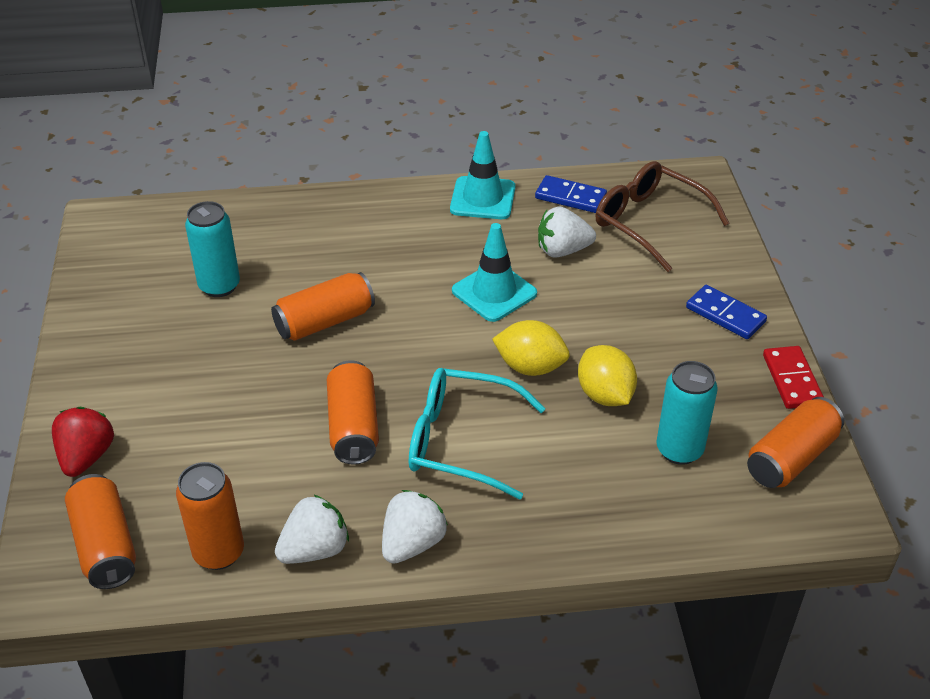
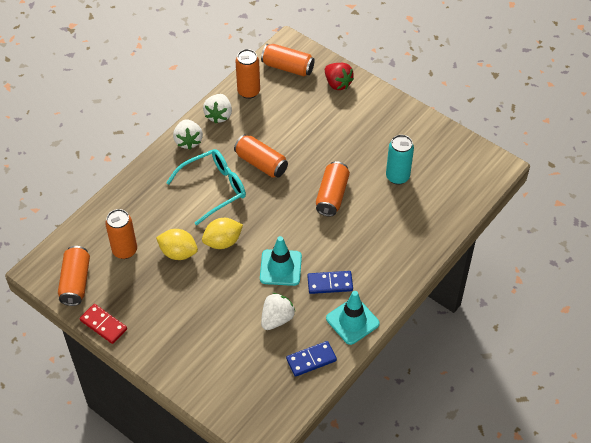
camera: 135 degrees right, 10 degrees up
brown glasses [596,161,730,272] -> none
turquoise can [656,361,718,465] -> orange can [105,209,137,259]
blue domino [686,285,767,339] -> blue domino moved to [307,271,353,294]

